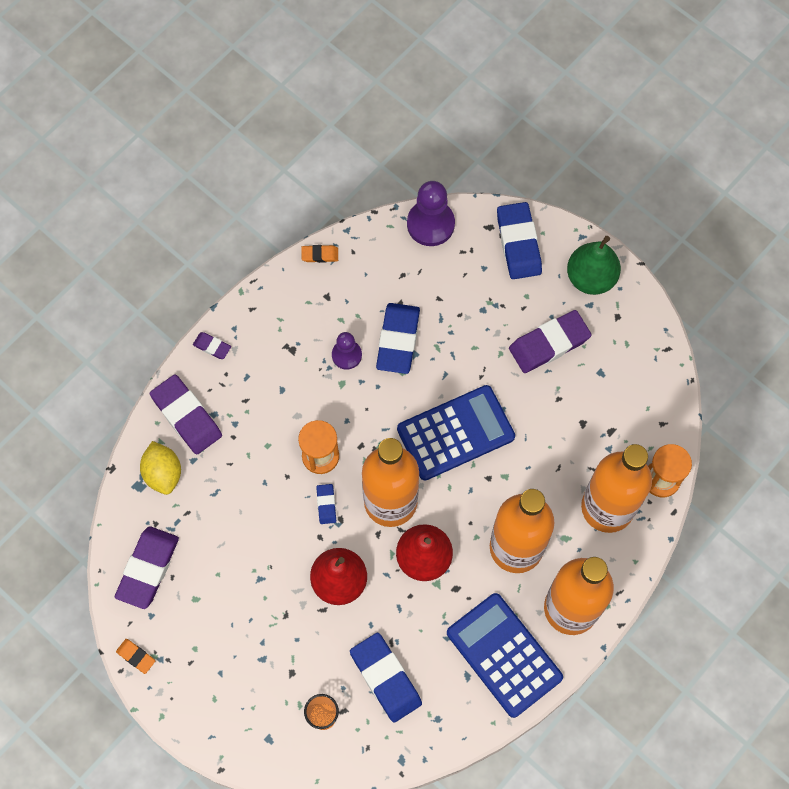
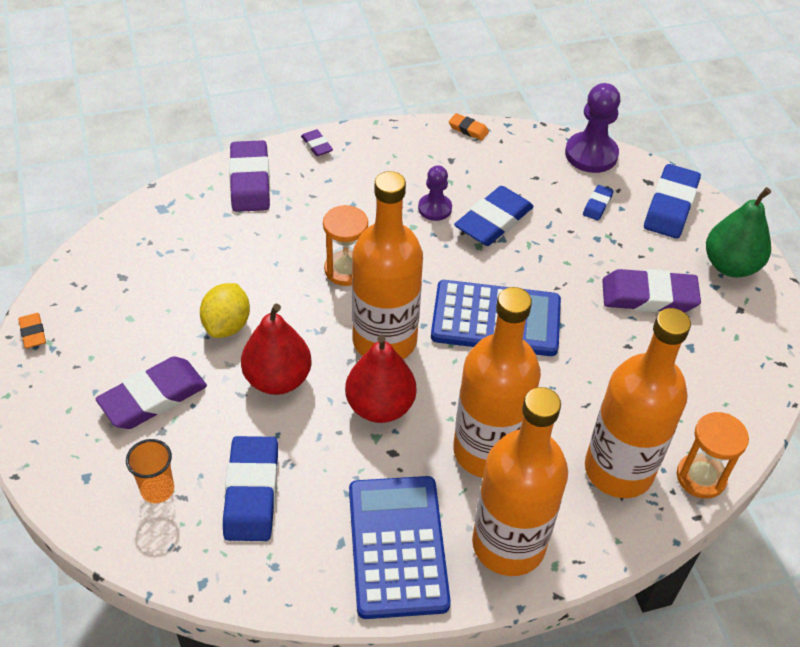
camera: 30 degrees right, 20 degrees down
purple eraser [115,526,179,609] -> purple eraser moved to [95,357,207,429]
yellow lemon [140,441,181,495] -> yellow lemon moved to [200,283,250,338]
blue eraser [316,484,336,524] -> blue eraser moved to [583,185,614,221]

